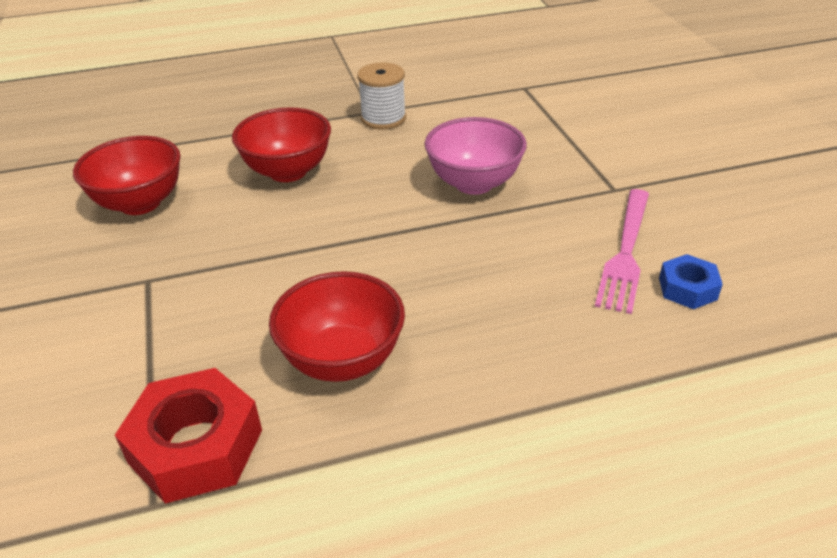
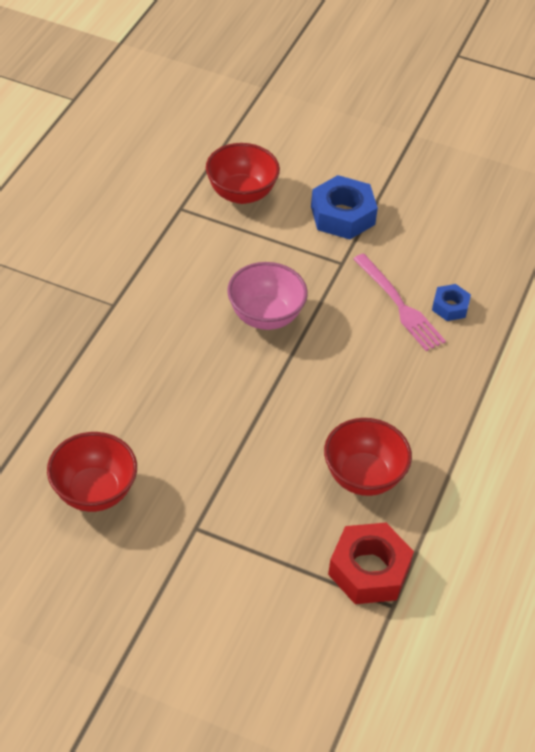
camera: 55 degrees left, 10 degrees up
red bowl [232,107,331,182] -> red bowl moved to [206,143,280,204]
white spool [357,62,406,130] -> none
none -> blue nut [311,175,378,239]

